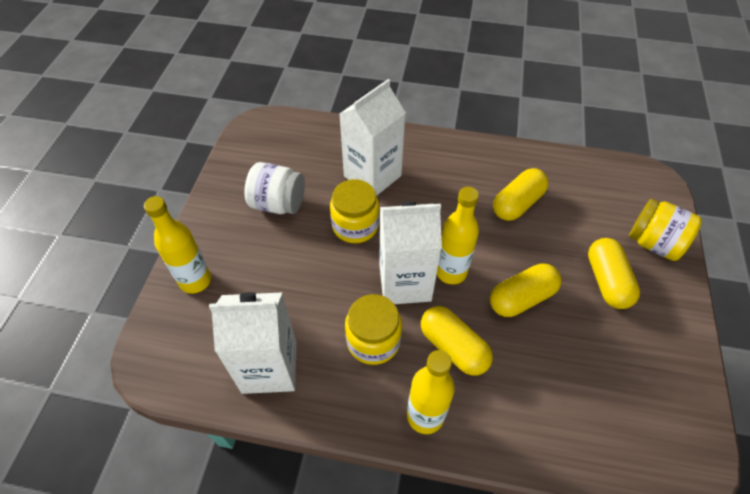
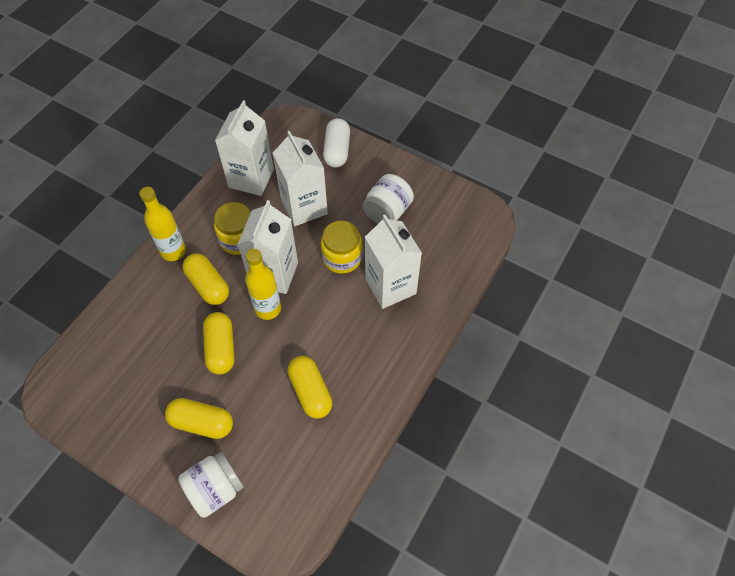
camera: 110 degrees right, 5 degrees up
yellow bottle [144,196,211,294] -> white capsule [323,118,350,168]
yellow capsule [421,306,493,376] -> yellow capsule turned 75 degrees clockwise [183,253,229,305]
yellow jar [629,199,702,261] -> white jar [178,452,244,518]
none -> white carton [273,131,328,226]

